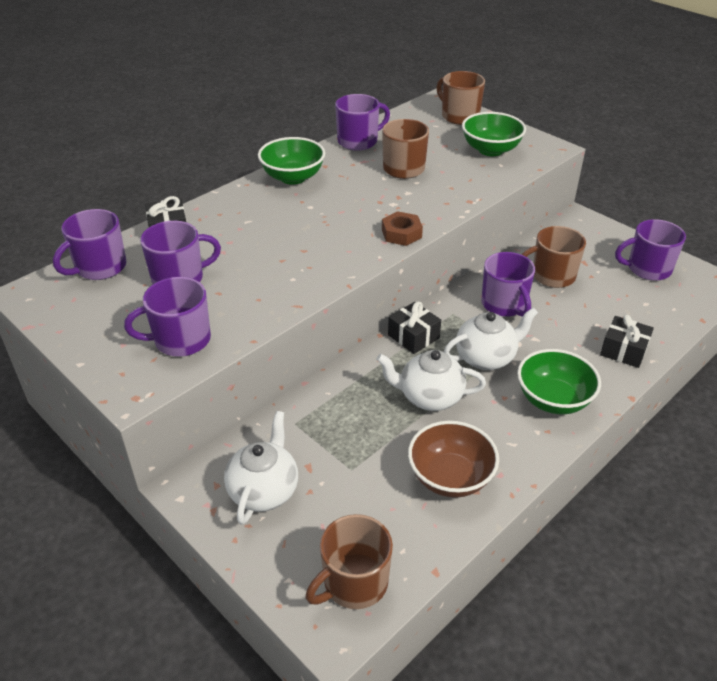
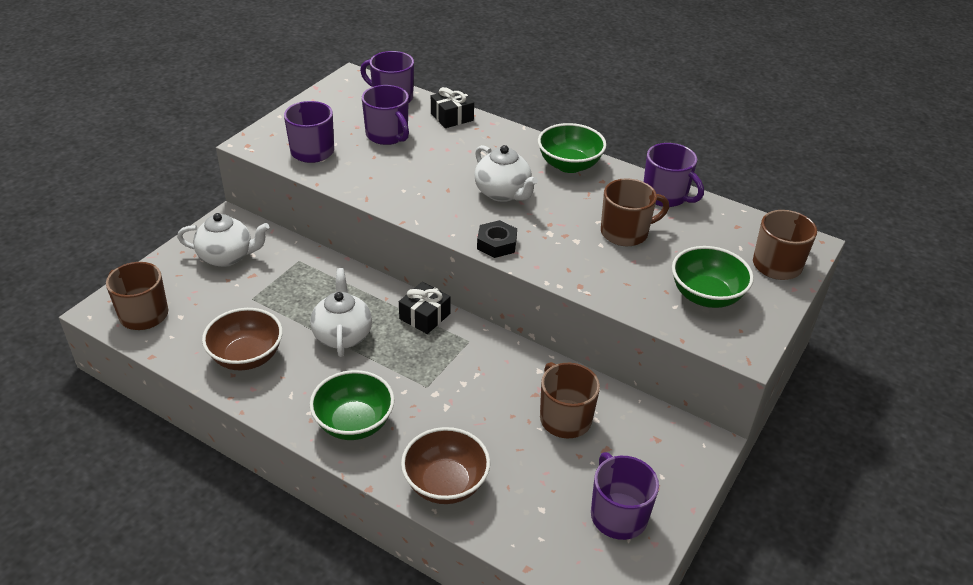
camera: 75 degrees right, 0 degrees up
brown nut [382,211,423,246] -> black nut [477,220,517,258]
white teapot [444,307,538,370] -> white teapot moved to [474,145,538,202]
purple mug [481,252,535,317] -> none
black gift [600,315,654,368] -> brown bowl [401,427,490,504]

